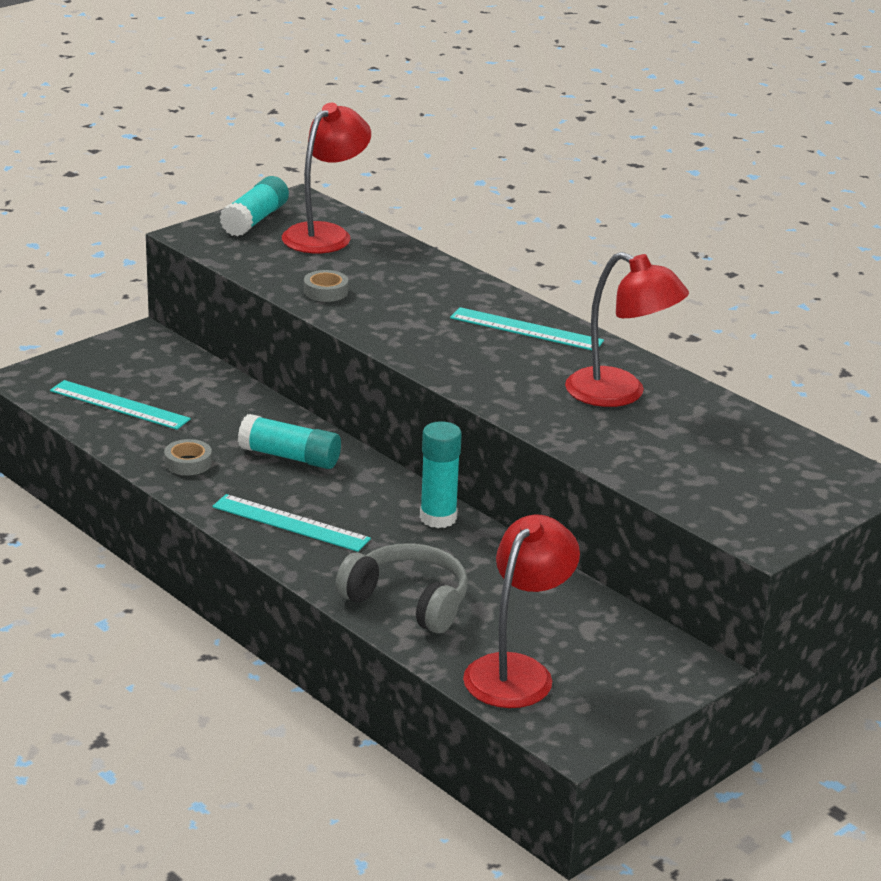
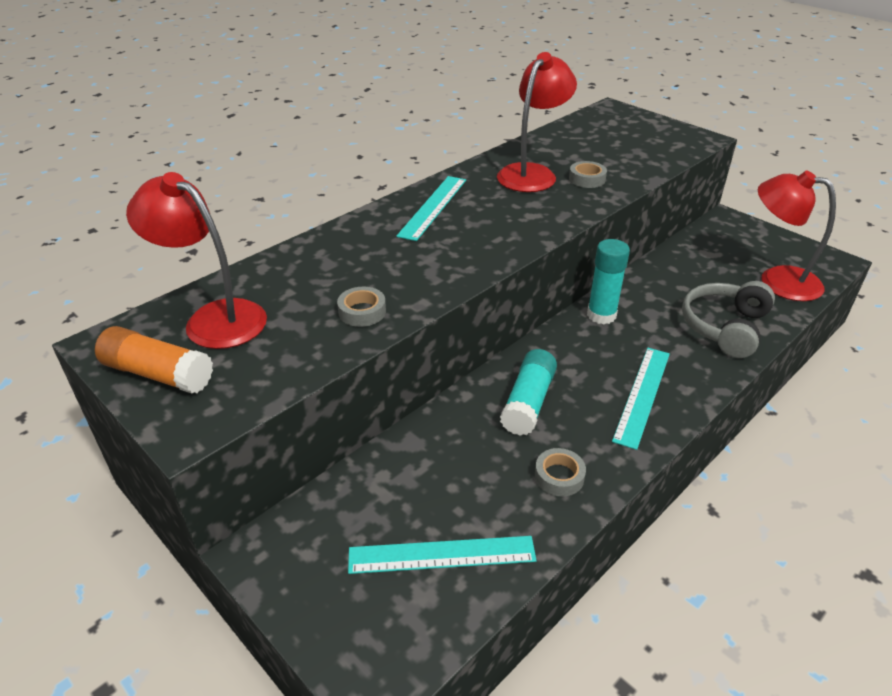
camera: 90 degrees left, 10 degrees up
turquoise ruler [50,380,191,430] -> turquoise ruler turned 60 degrees clockwise [348,536,537,574]
turquoise glue stick [219,176,289,237] -> orange glue stick [95,326,213,393]
none -> grey tape [569,161,607,188]

